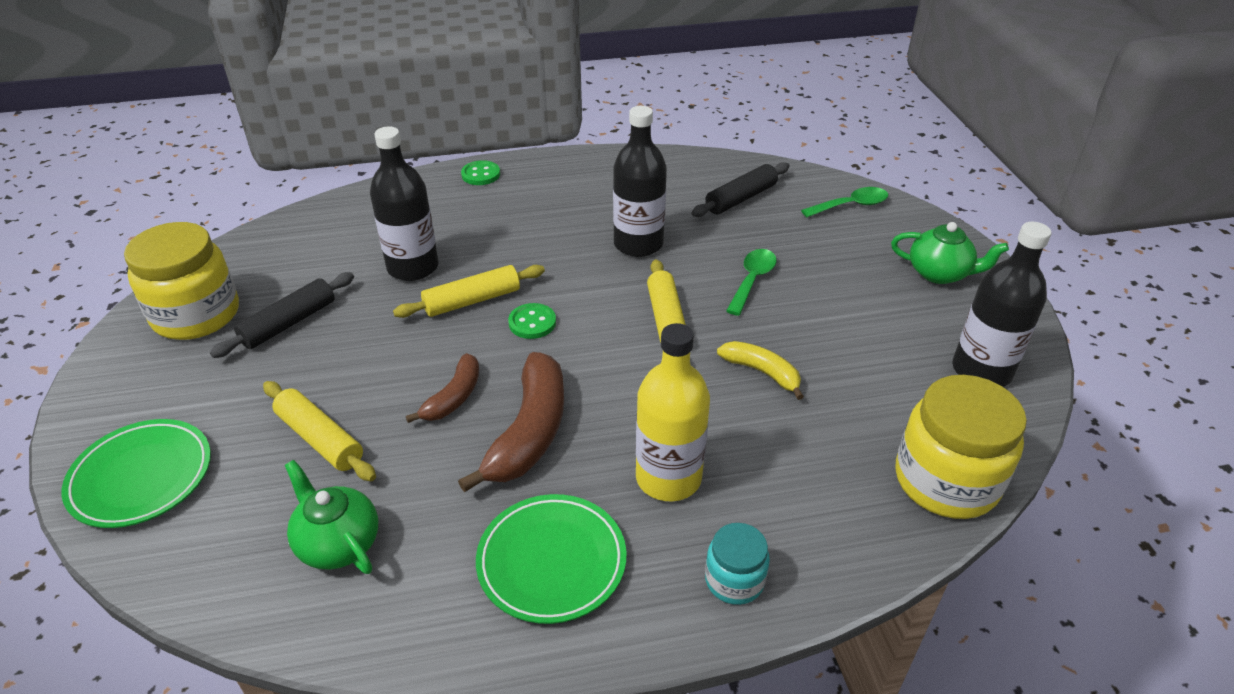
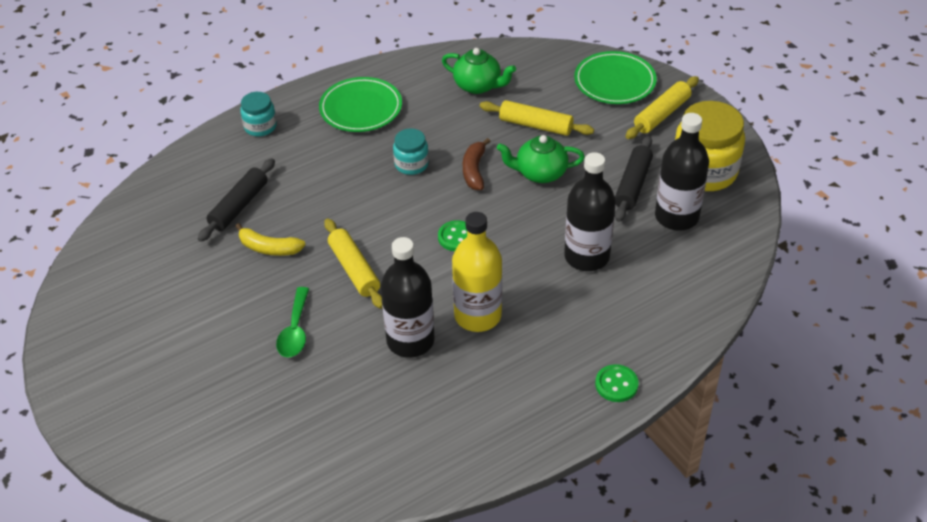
camera: 160 degrees right, 5 degrees up
yellow rolling pin [393,265,545,318] -> yellow rolling pin moved to [626,76,699,139]
brown banana [458,352,564,492] -> turquoise jar [393,128,429,175]
yellow bottle [636,323,710,501] -> yellow bottle moved to [452,212,502,332]
black rolling pin [692,162,789,217] -> black rolling pin moved to [198,158,275,242]
green spoon [801,187,888,217] -> none
green teapot [891,222,1009,284] -> green teapot moved to [497,135,585,183]
yellow jar [895,375,1027,519] -> none
black bottle [952,222,1051,387] -> black bottle moved to [655,113,709,231]

